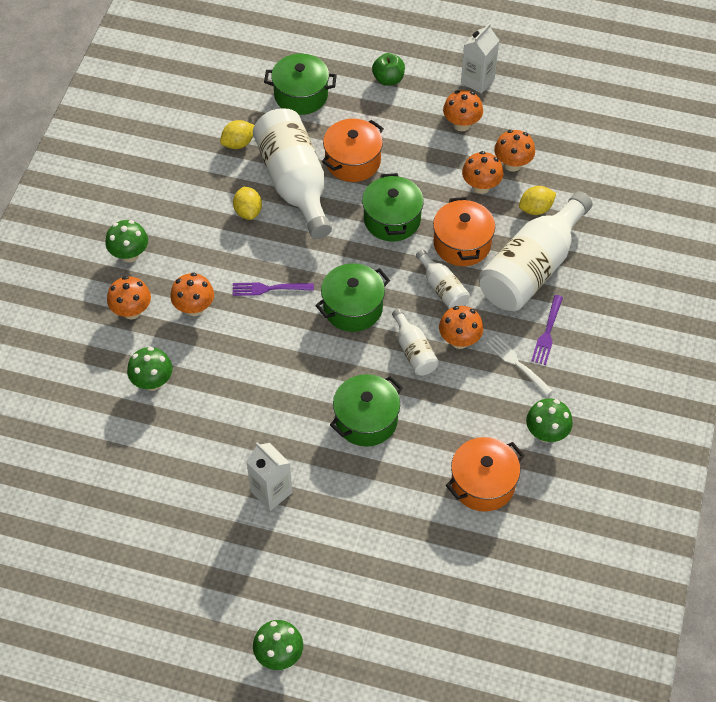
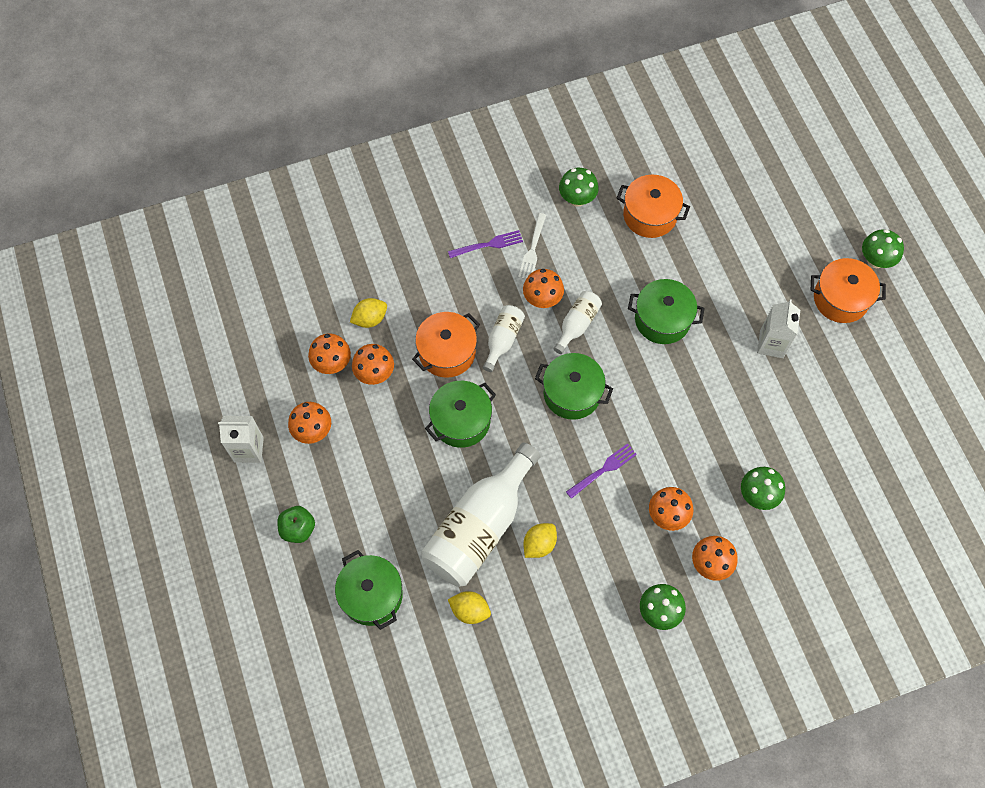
camera: 125 degrees left, 10 degrees up
purple fork [233,282,314,296] -> purple fork turned 90 degrees counterclockwise [566,443,637,499]
orange pot [322,119,384,182] -> orange pot moved to [811,258,886,323]
white bottle [479,191,593,311] -> none
yellow lemon [519,186,556,215] -> yellow lemon turned 60 degrees counterclockwise [350,298,387,328]

